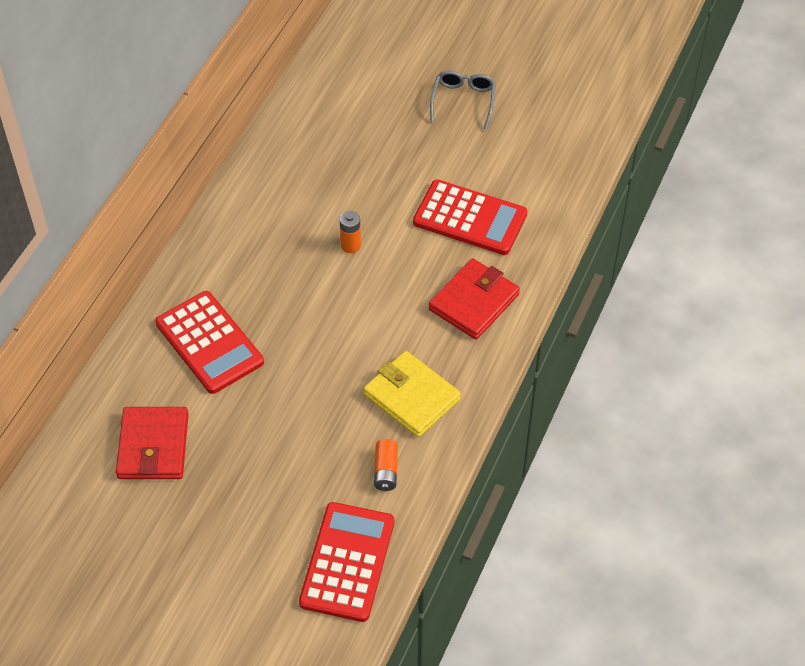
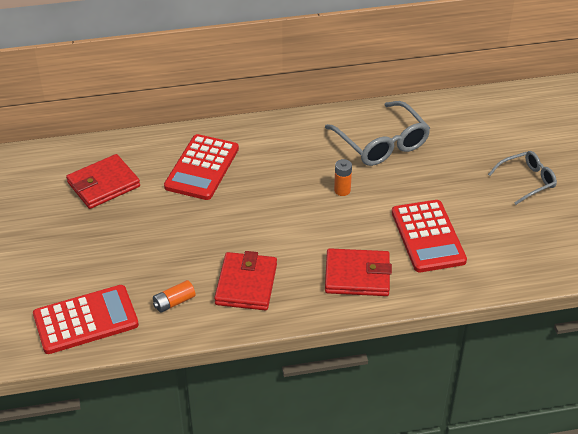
camera: 55 degrees right, 10 degrees down
yellow wallet [364,351,461,437] -> red wallet [214,251,277,311]
none -> grey glasses [325,101,430,166]

